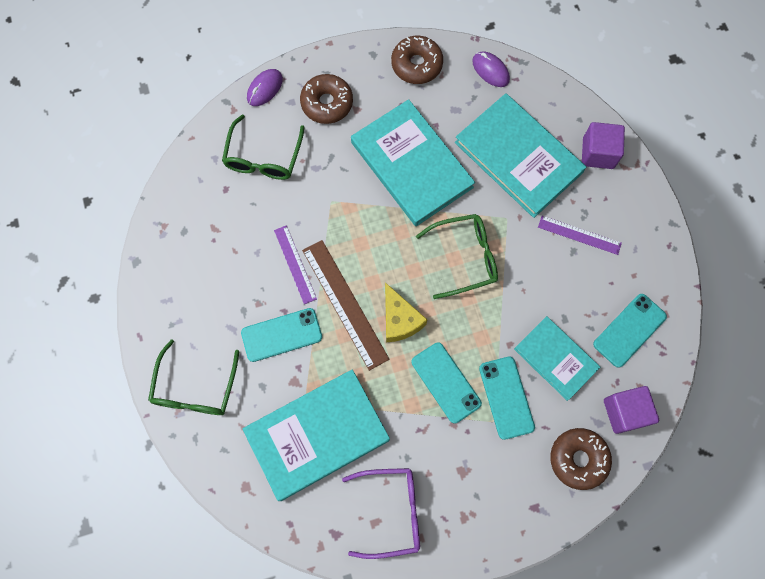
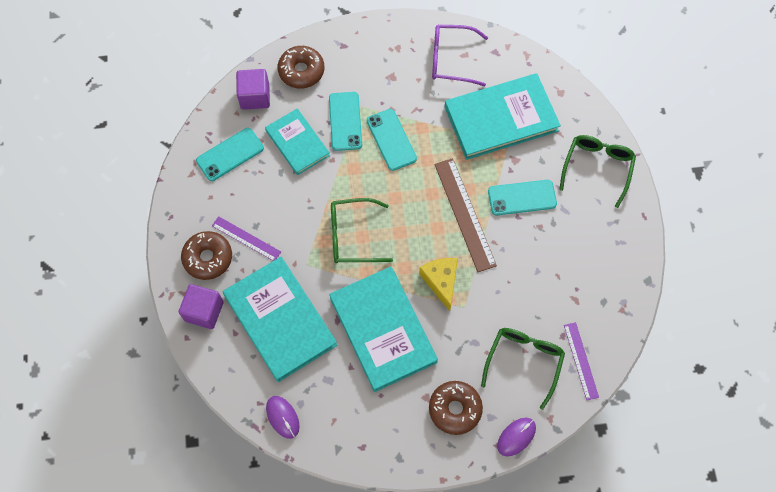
camera: 170 degrees left, 5 degrees down
purple ruler [274,225,317,304] -> purple ruler moved to [564,322,599,400]
yellow cheese [385,282,427,342] -> yellow cheese moved to [419,258,458,311]
brown donut [391,36,443,84] -> brown donut moved to [181,231,232,280]

